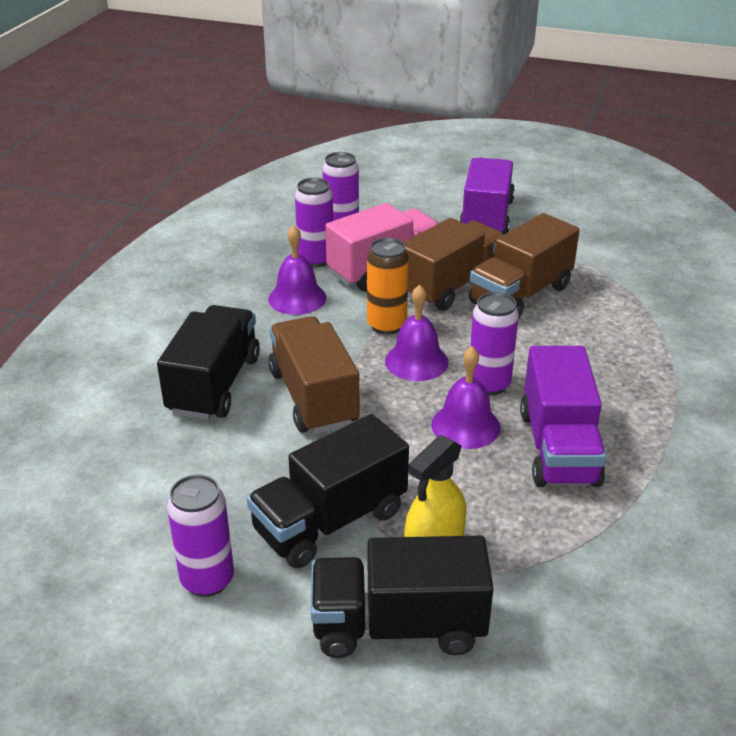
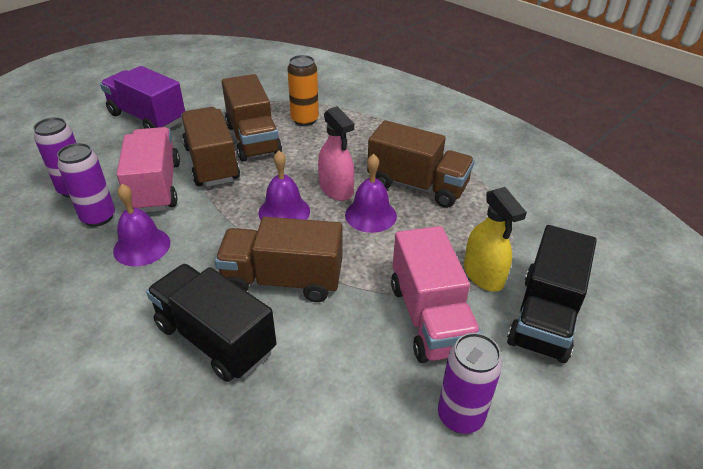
camera: 65 degrees left, 5 degrees up
black truck [247,414,409,568] -> pink truck [391,226,481,363]
orange can [367,238,409,335] -> orange can moved to [287,55,319,126]
purple can [470,292,519,395] -> pink spray bottle [318,106,354,201]
purple truck [520,346,606,487] -> brown truck [367,120,475,208]

